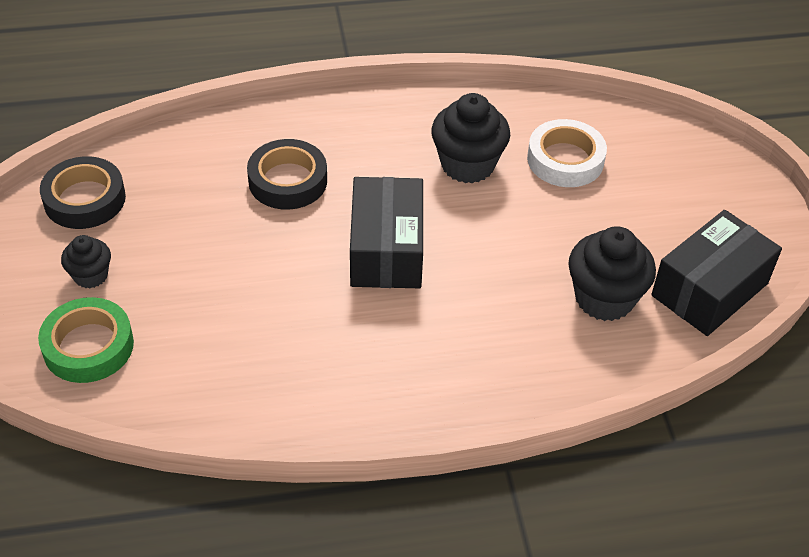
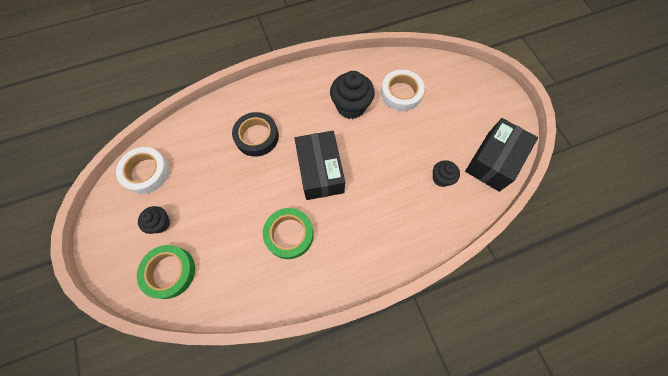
camera: 10 degrees left, 20 degrees up
black tape [40,156,126,229] -> white tape [116,147,169,194]
black cupcake [568,226,656,321] -> black cupcake [433,160,460,187], size x0.57
none -> green tape [263,208,314,259]

